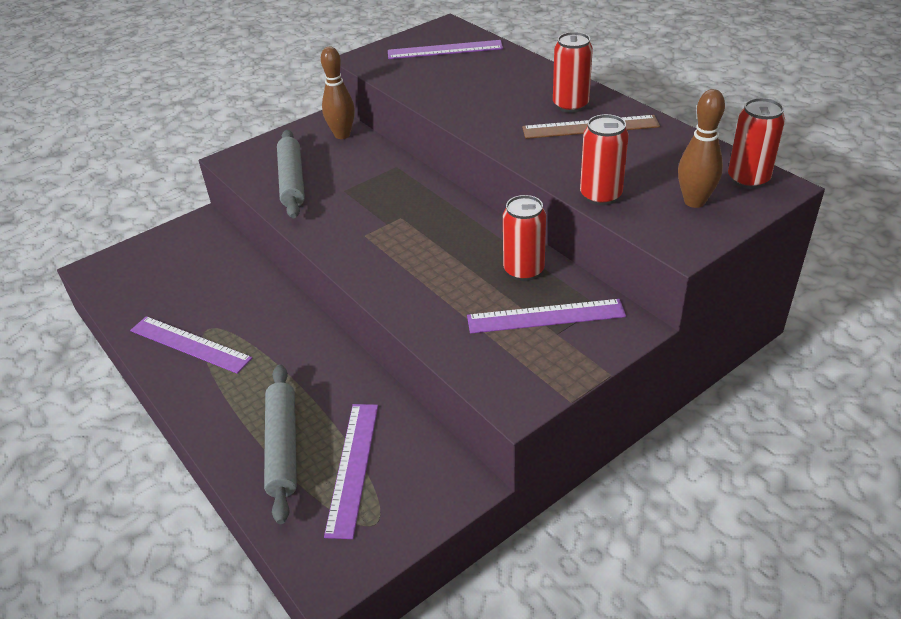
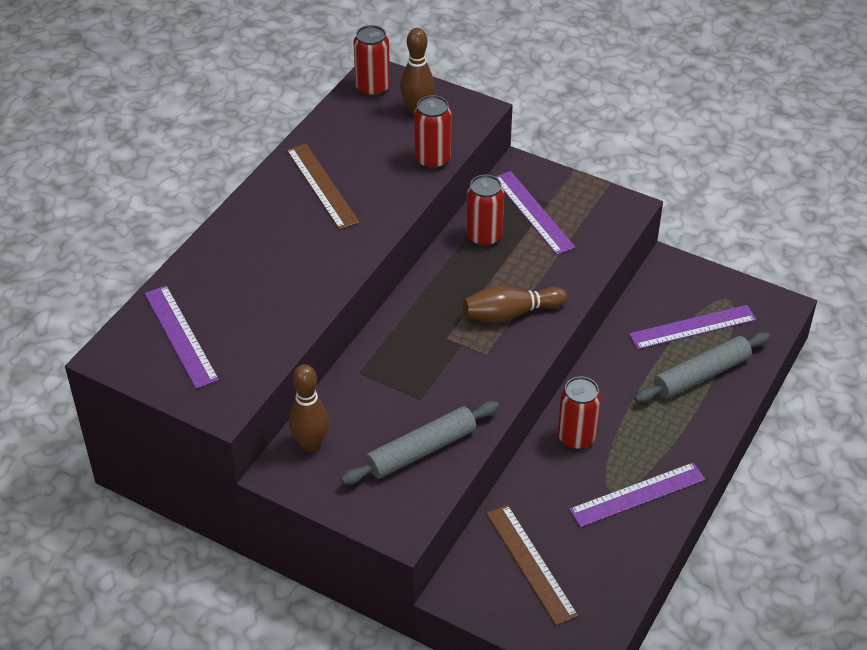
camera: 115 degrees left, 5 degrees up
purple ruler [130,316,253,374] -> purple ruler turned 60 degrees clockwise [569,462,706,527]
red can [553,32,593,113] -> red can moved to [558,377,601,450]
none -> brown bowling pin [463,286,568,323]
none -> brown ruler [486,505,578,626]

